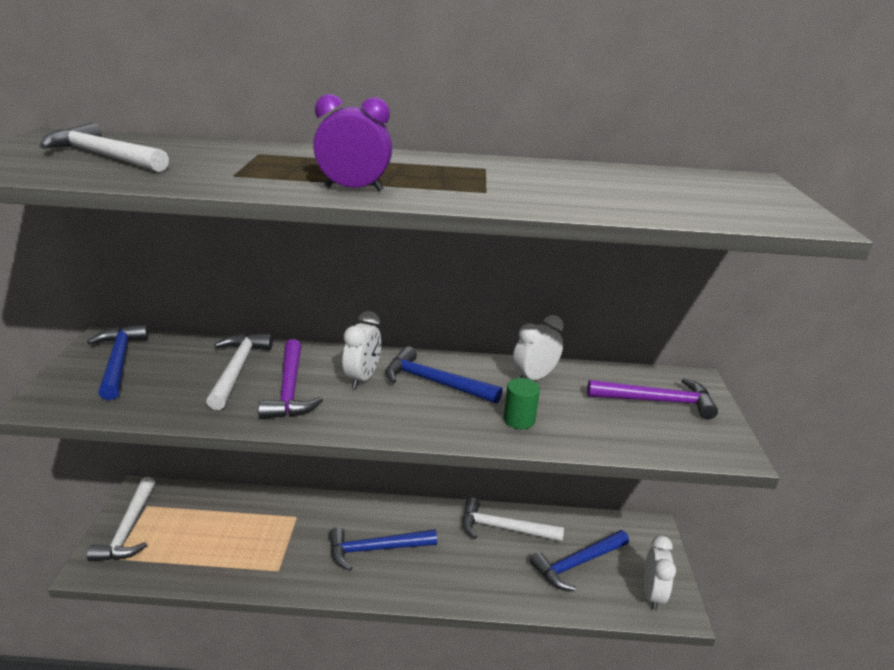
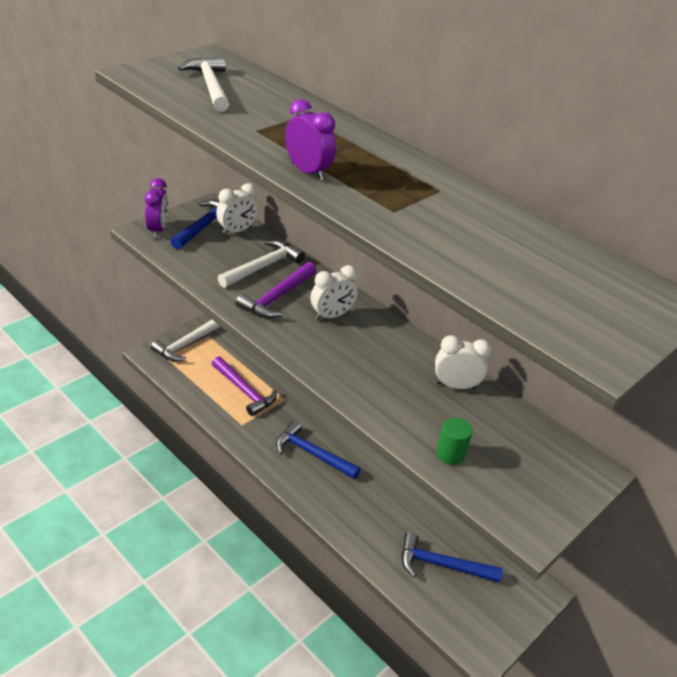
camera: 40 degrees right, 10 degrees up
blue hammer [385,346,503,404] -> none
white hammer [462,498,564,542] -> none
green cylinder [504,378,540,429] -> green cylinder moved to [436,417,472,465]
purple hammer [587,378,718,419] -> purple hammer moved to [212,356,277,416]
white clock [644,536,676,611] -> white clock moved to [216,183,258,235]
none -> purple clock [145,178,168,238]

